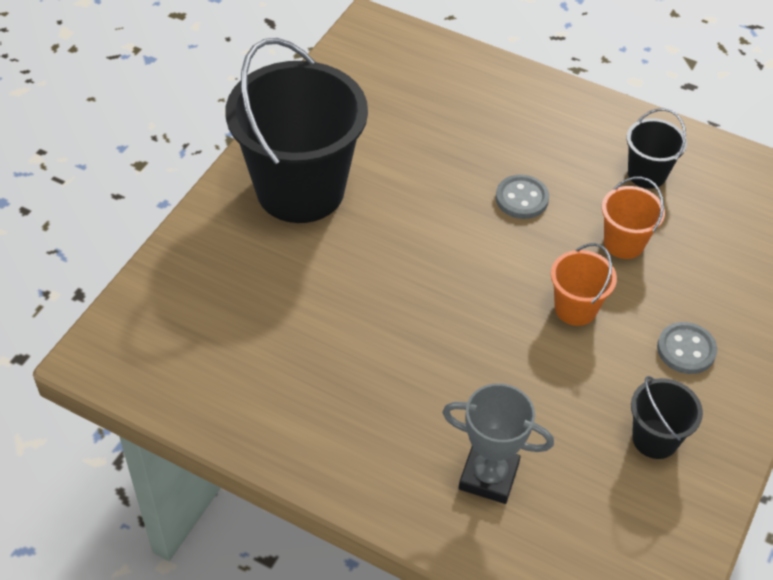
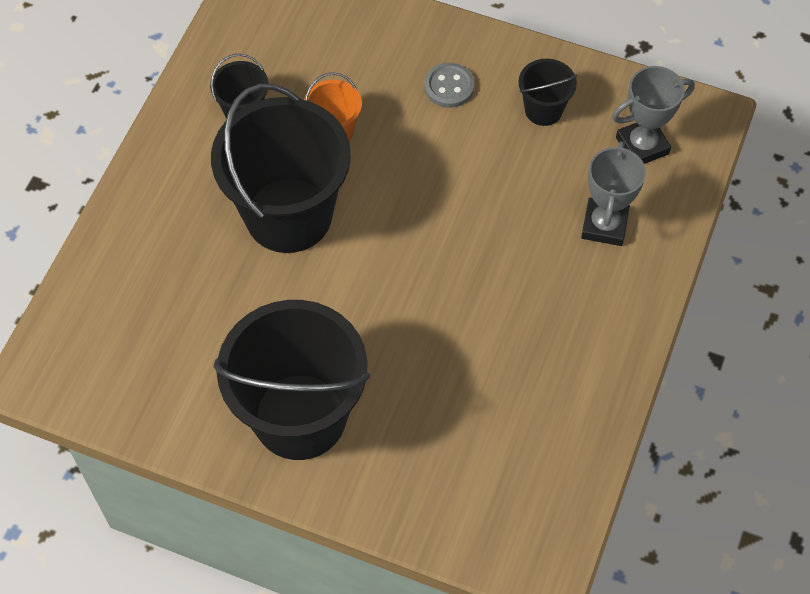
camera: 95 degrees left, 10 degrees up
grey button [496,175,549,219] -> black bucket [211,84,351,253]
orange bucket [551,243,617,326] -> none
none -> grey trophy [612,66,695,164]

